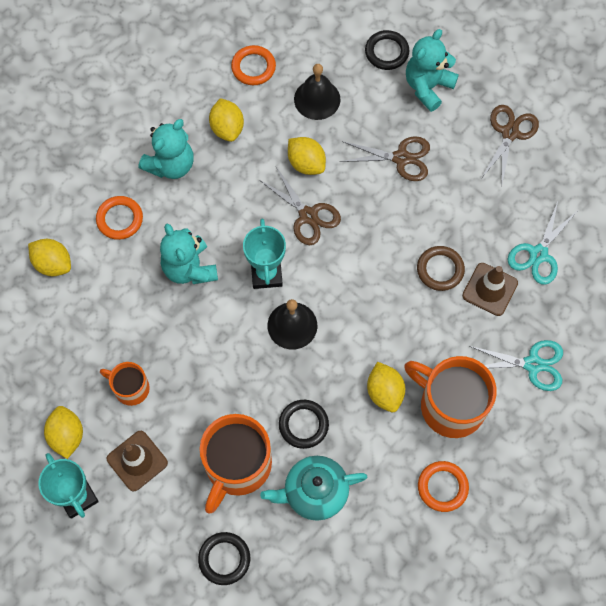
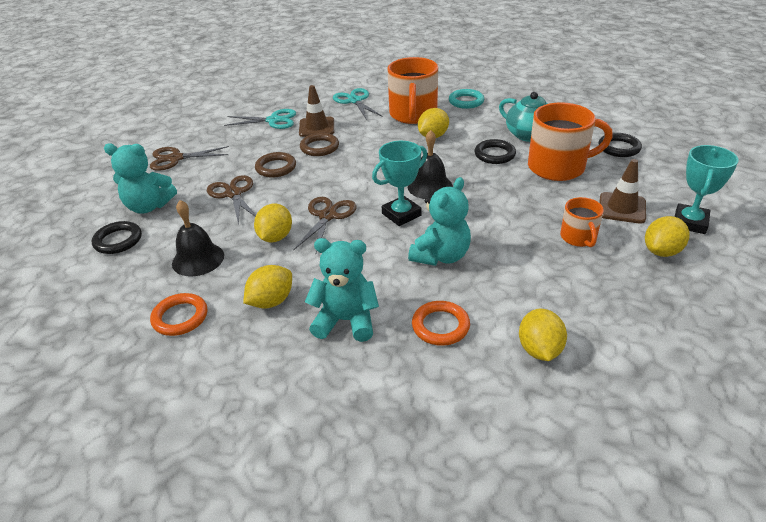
camera: 120 degrees left, 30 degrees down
orange ring [418,461,469,512] -> turquoise ring [449,89,484,109]
none -> brown ring [255,152,296,178]

